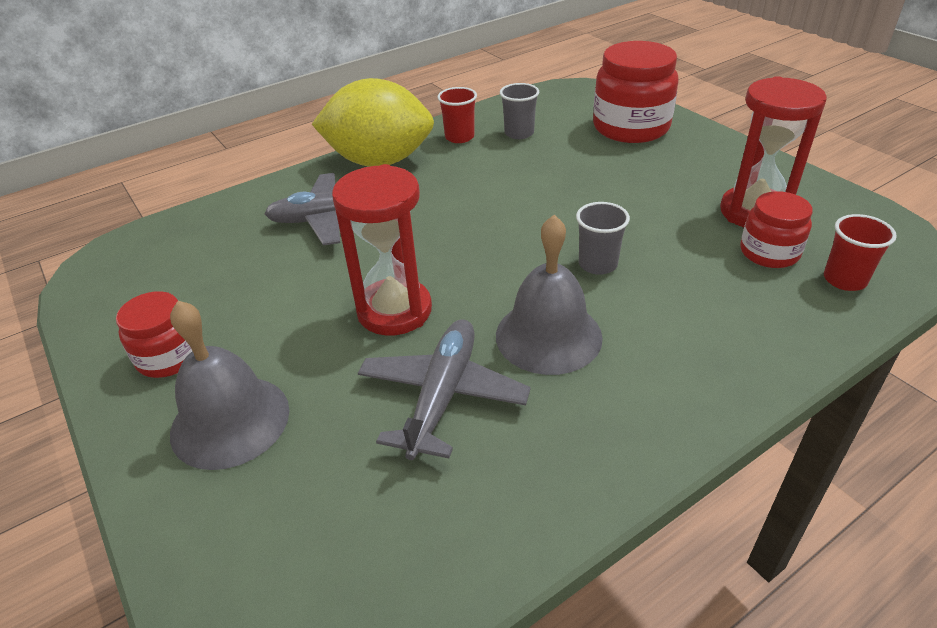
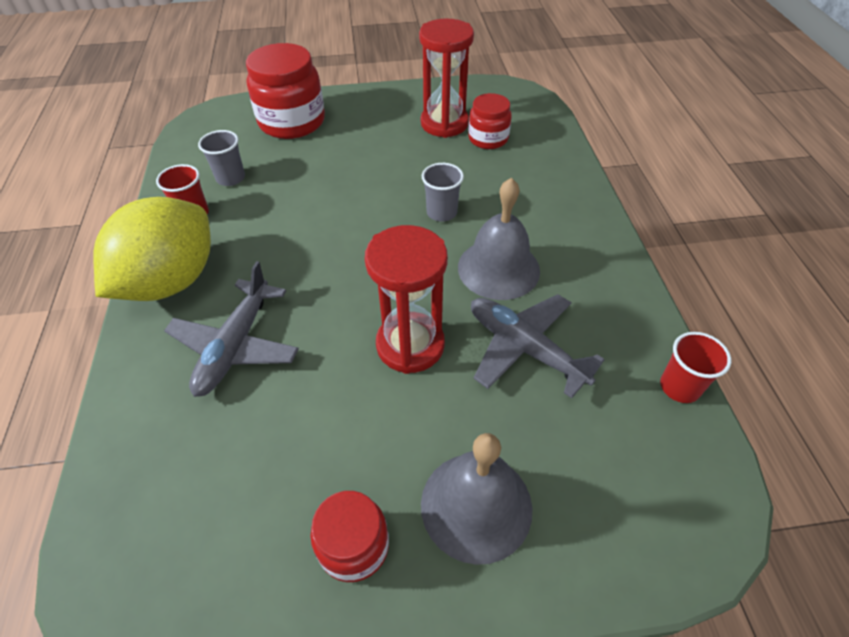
camera: 65 degrees left, 10 degrees up
red cup [824,214,897,291] -> red cup moved to [660,332,731,403]

